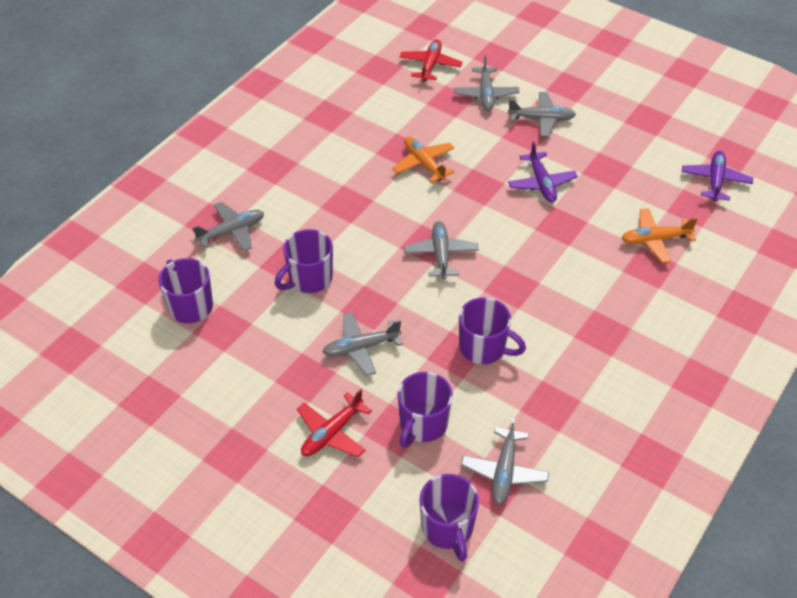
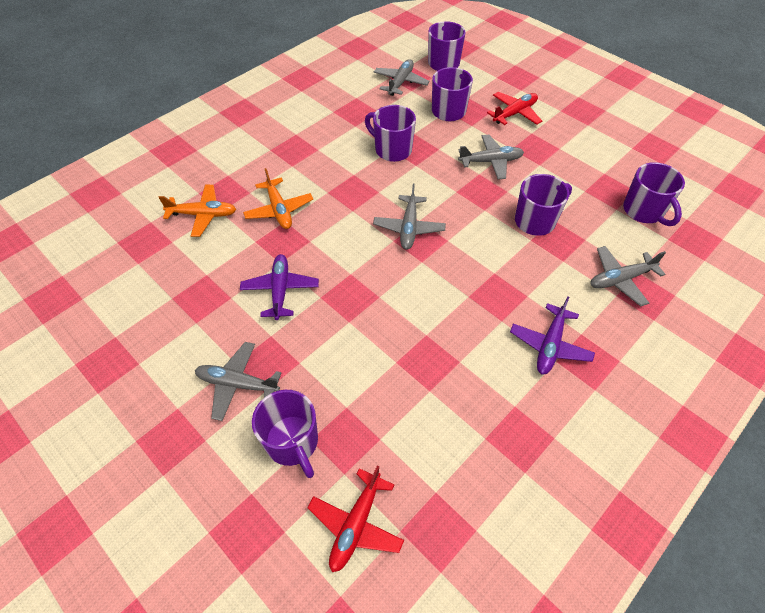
camera: 170 degrees left, 5 degrees up
orange plane [392,137,455,183] -> orange plane moved to [243,168,313,229]
grey plane [454,55,519,111] -> purple mug [252,390,318,478]
purple plane [682,151,753,202] -> purple plane moved to [510,296,595,374]

